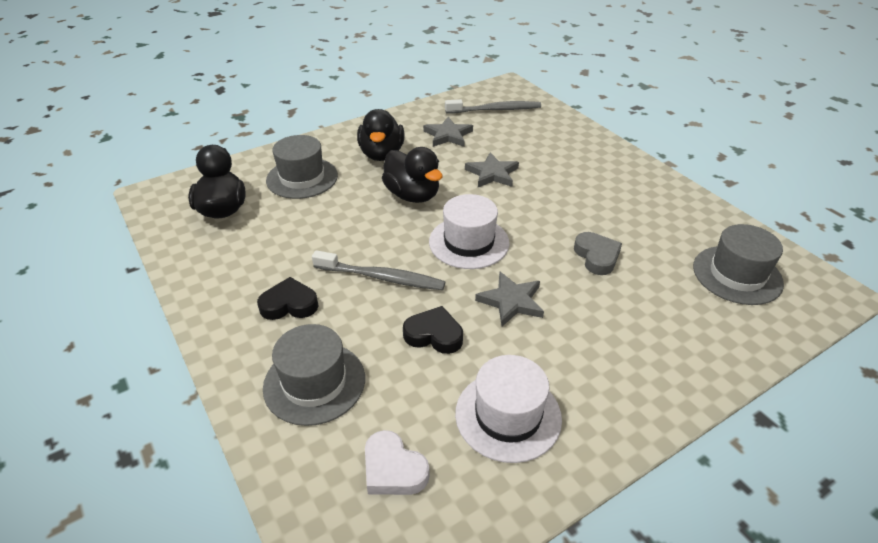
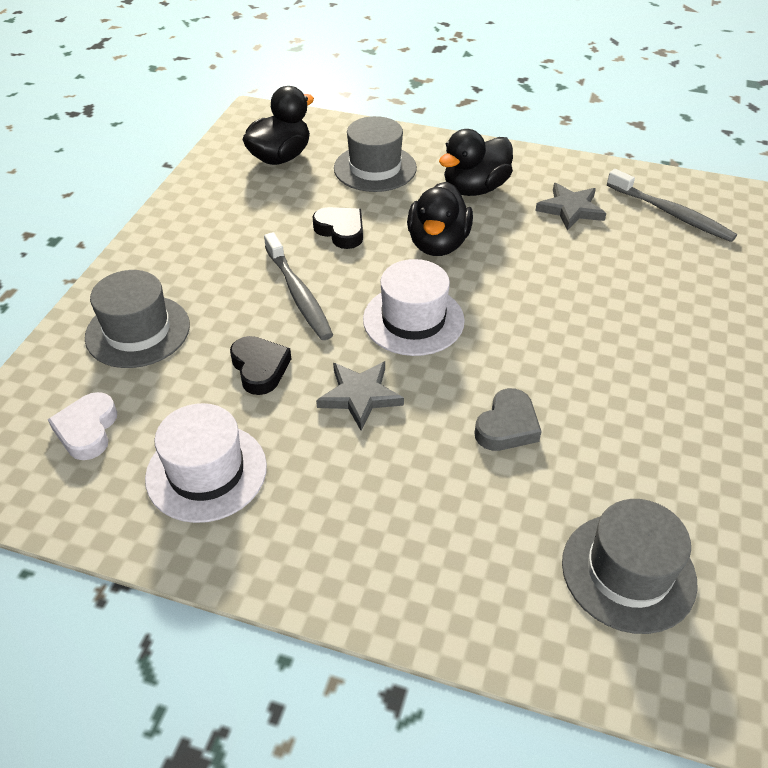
camera: 50 degrees right, 5 degrees up
black heart [257,277,318,320] -> black heart moved to [313,207,363,249]
grey star [465,152,519,187] -> none

